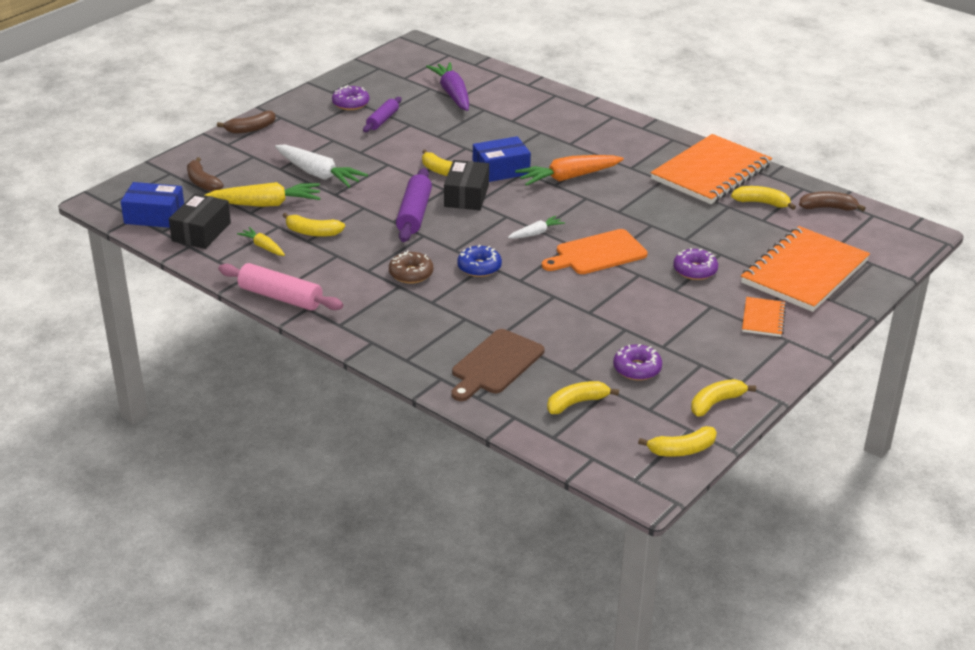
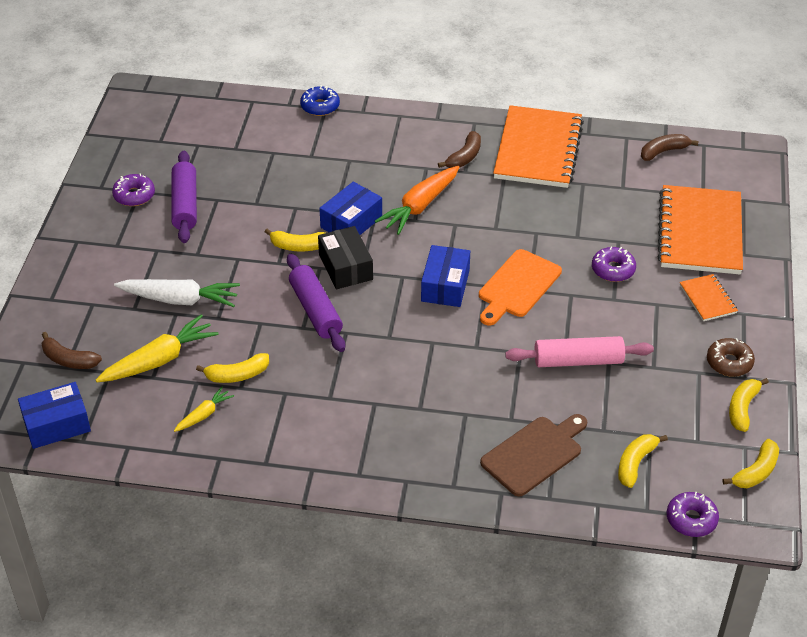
camera: 30 degrees left, 10 degrees up
black box [169,193,231,249] -> none
brown banana [217,111,276,133] -> brown banana moved to [438,131,481,168]
pink rolling pin [218,263,343,310] -> pink rolling pin moved to [505,336,654,367]
yellow carrot [237,227,285,256] -> yellow carrot turned 120 degrees clockwise [174,387,234,432]
purple rolling pin [363,97,402,132] -> purple rolling pin [171,151,197,243], size x1.57
brown donut [389,251,433,284] -> brown donut moved to [707,338,755,377]
purple carrot [426,62,469,111] -> none
brown cutting board [451,329,545,401] -> brown cutting board turned 135 degrees counterclockwise [480,414,587,497]
blue donut [457,245,502,277] -> blue donut moved to [300,85,340,116]
white carrot [508,216,565,239] -> blue box [421,245,470,307]
purple donut [613,344,662,380] -> purple donut moved to [667,492,719,537]
yellow banana [731,186,796,210] -> none

